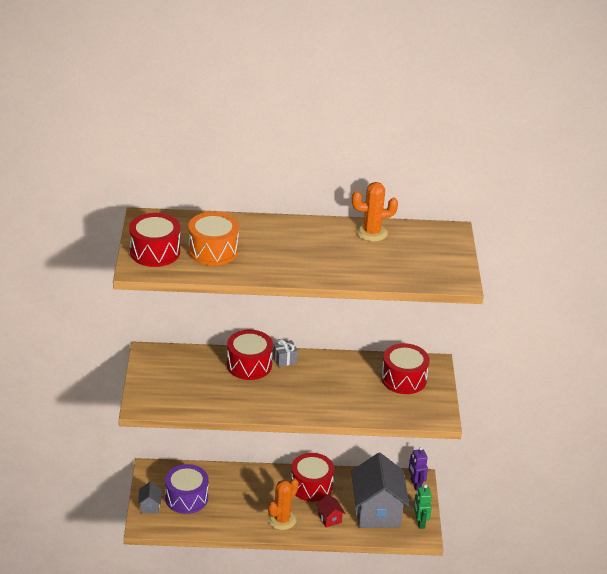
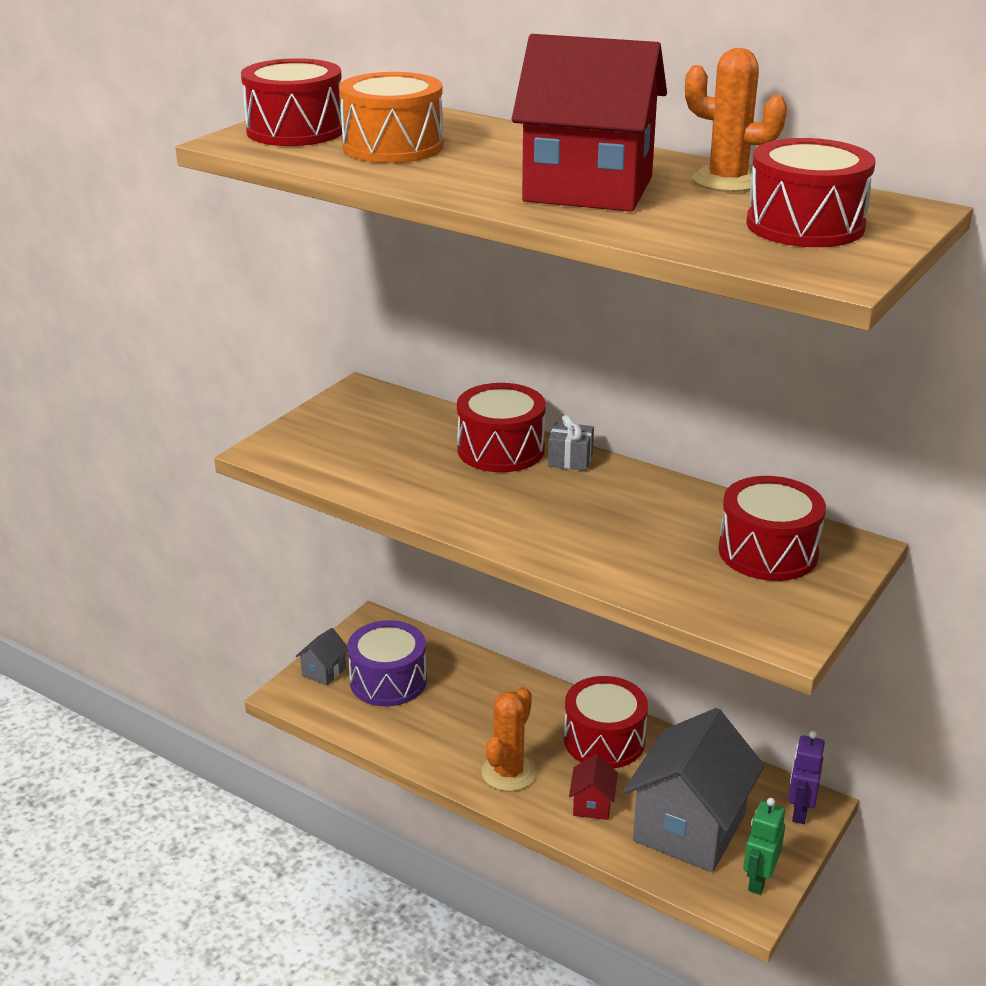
camera: 35 degrees right, 5 degrees down
orange cactus [268,478,299,530] -> orange cactus turned 45 degrees counterclockwise [481,687,536,792]
none -> red house [512,34,667,212]
none -> red drum [746,138,876,247]

